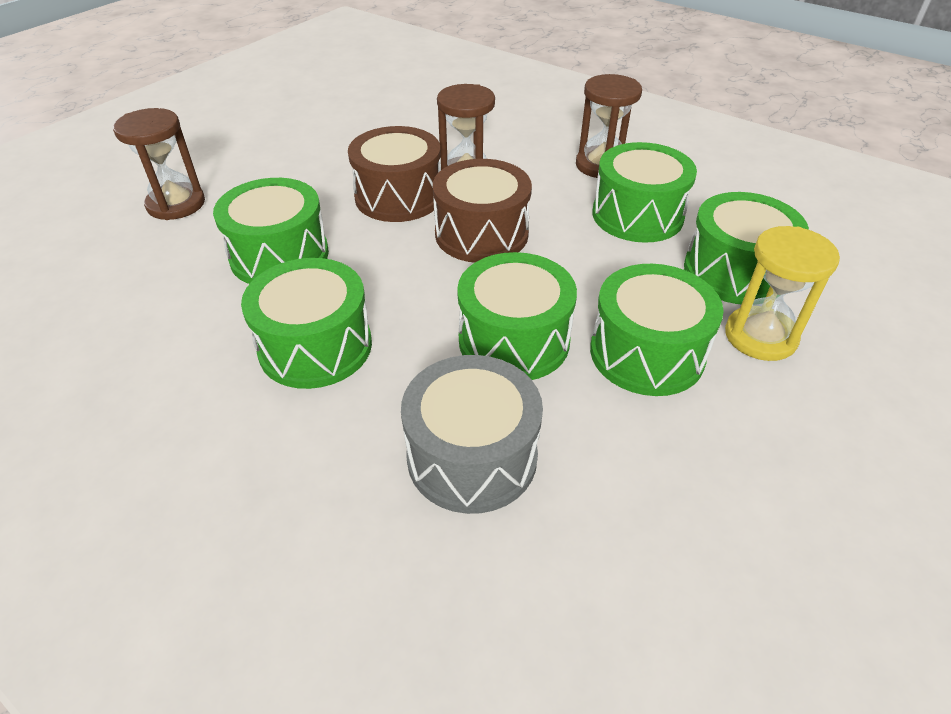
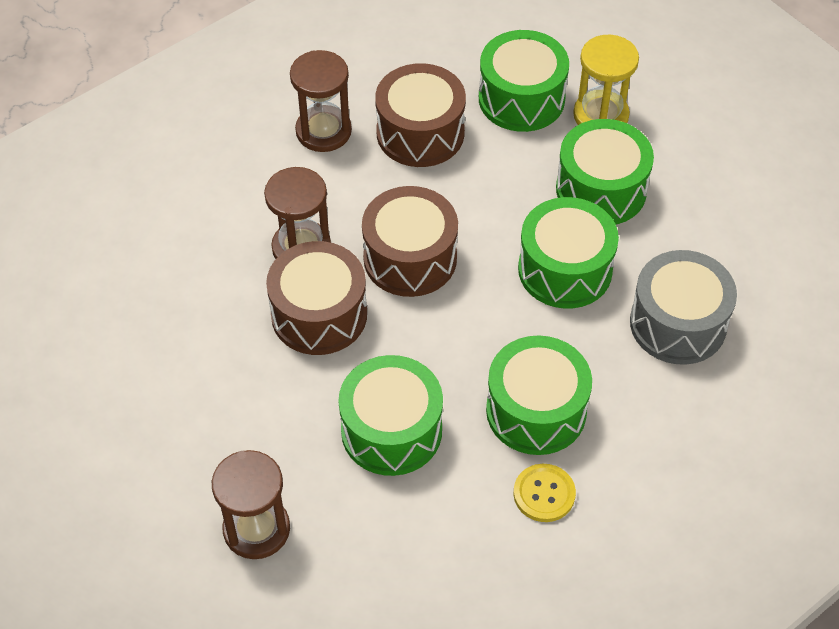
camera: 75 degrees left, 10 degrees up
green drum [592,142,697,243] -> brown drum [375,63,466,167]
none -> yellow button [513,464,576,522]

